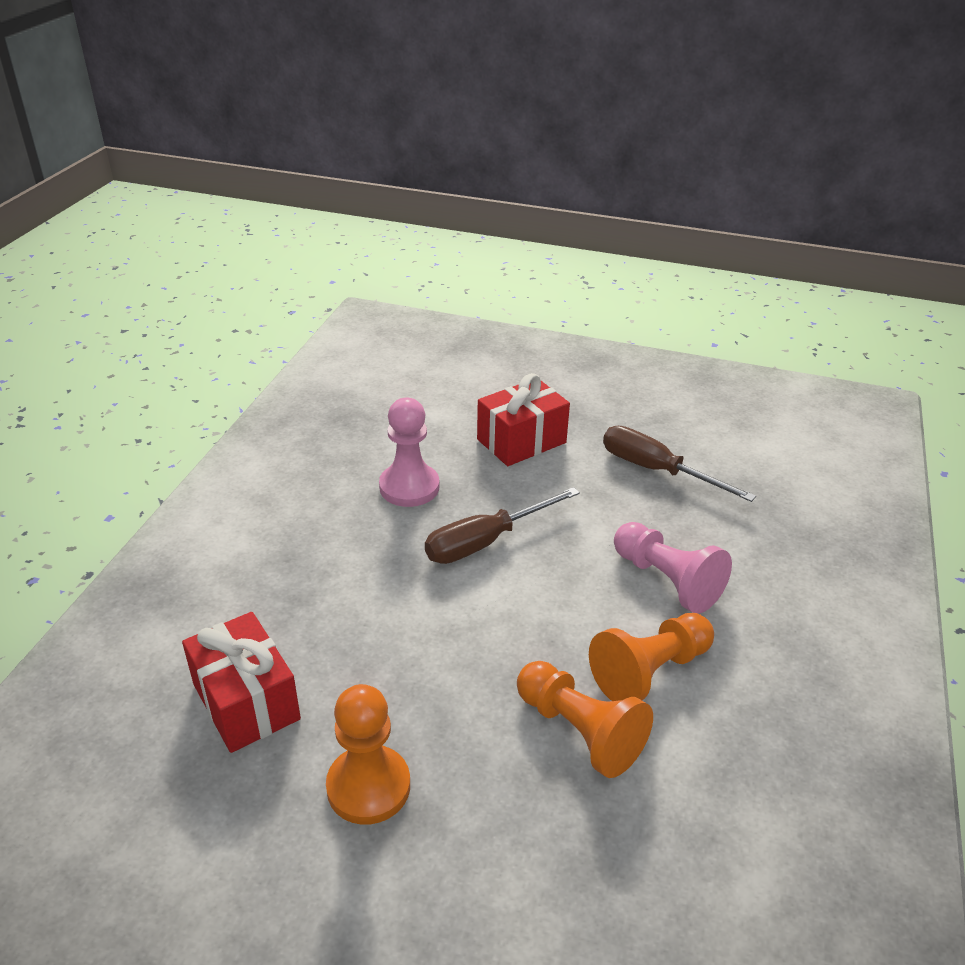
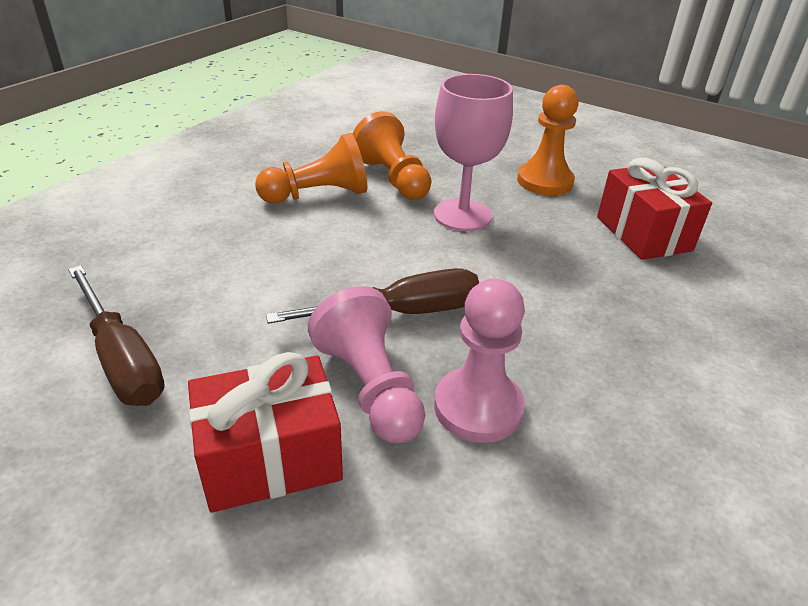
camera: 165 degrees left, 0 degrees up
pink pawn [614,522,732,614] -> pink pawn moved to [308,286,425,443]
none -> pink goblet [434,74,513,231]

